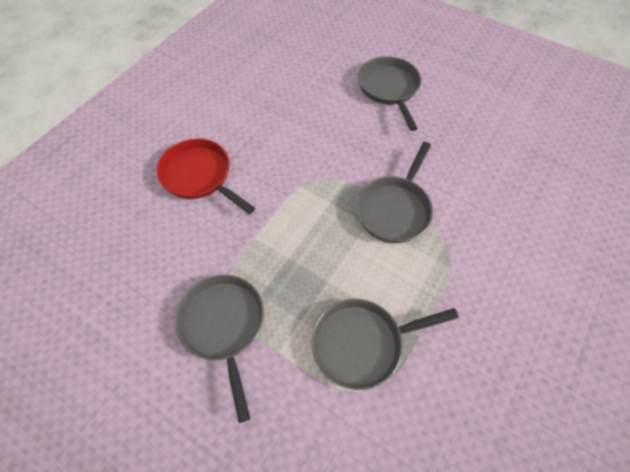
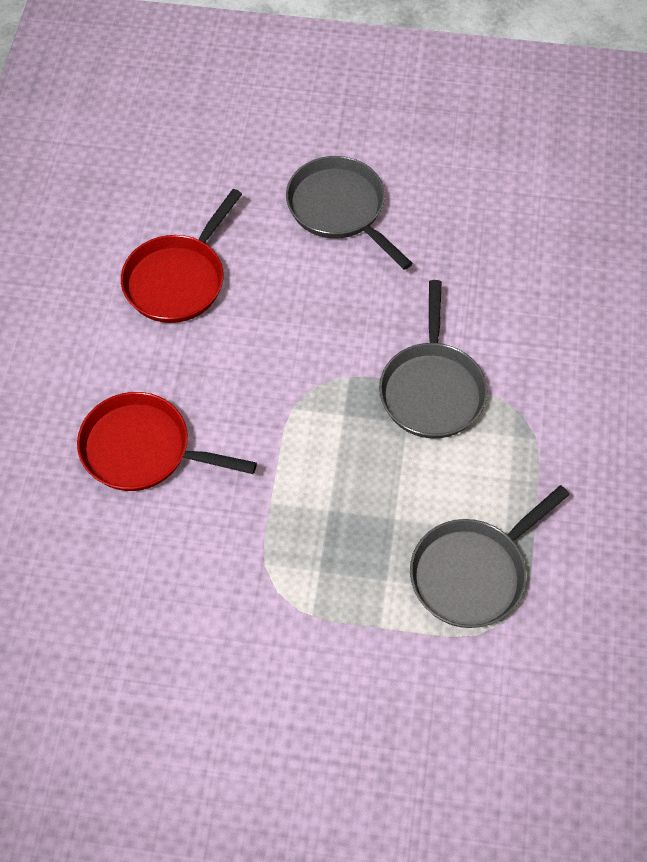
camera: 25 degrees left, 0 degrees up
grey pan [175,275,264,423] -> none
none -> red pan [121,189,242,323]

